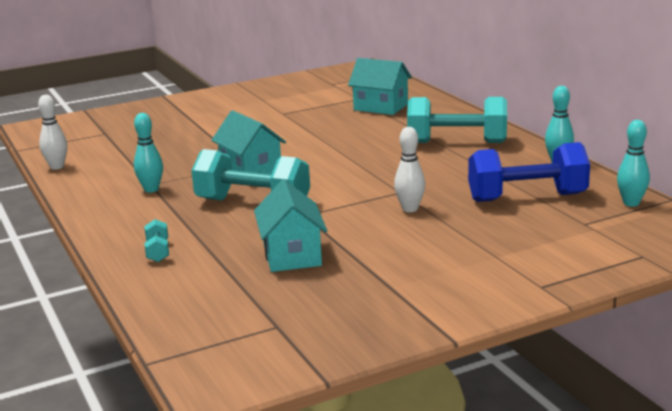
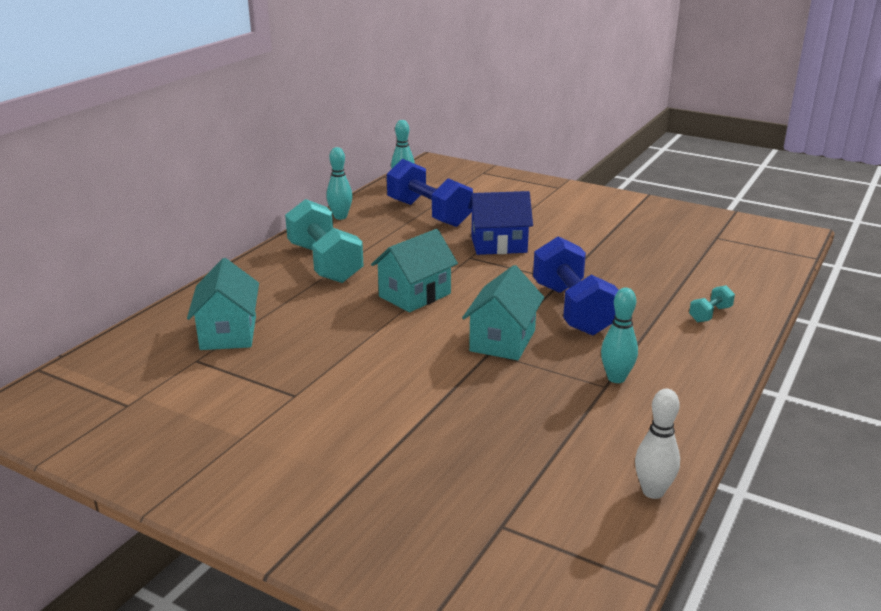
camera: 125 degrees left, 5 degrees up
turquoise dumbbell [191,149,310,201] -> blue dumbbell [533,236,619,336]
turquoise house [254,180,327,272] -> turquoise house moved to [371,229,458,312]
white bowling pin [394,127,425,212] -> blue house [468,191,533,255]

